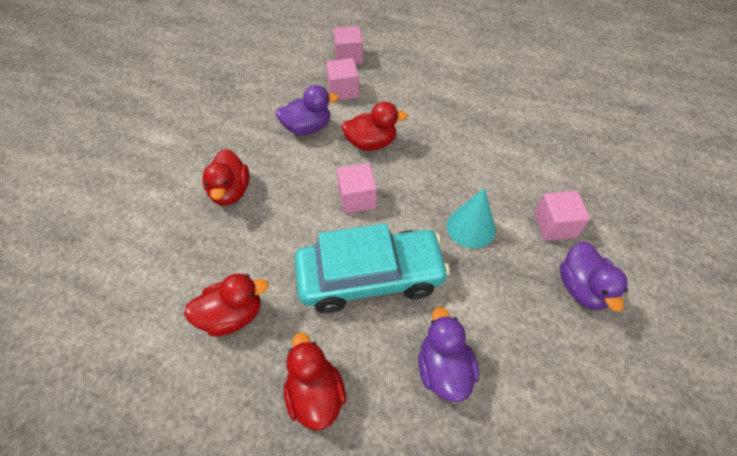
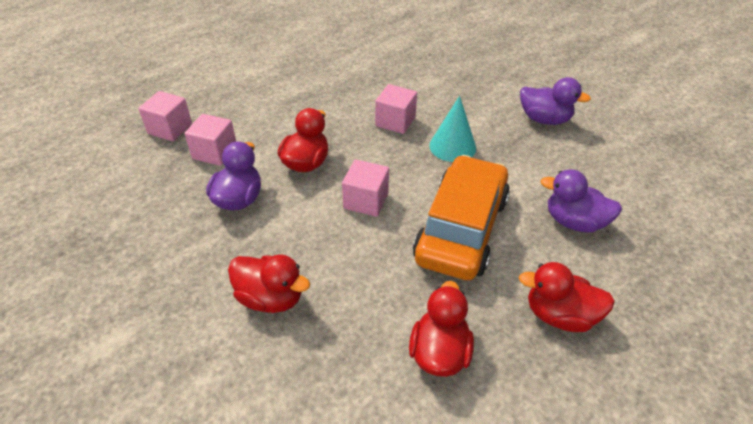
camera: 60 degrees left, 10 degrees down
turquoise car [294,223,450,313] -> orange car [413,155,510,280]
pink cube [534,191,590,241] -> pink cube moved to [375,84,417,134]

